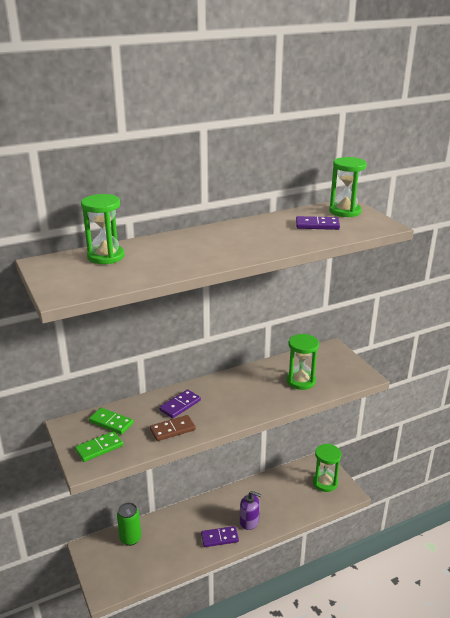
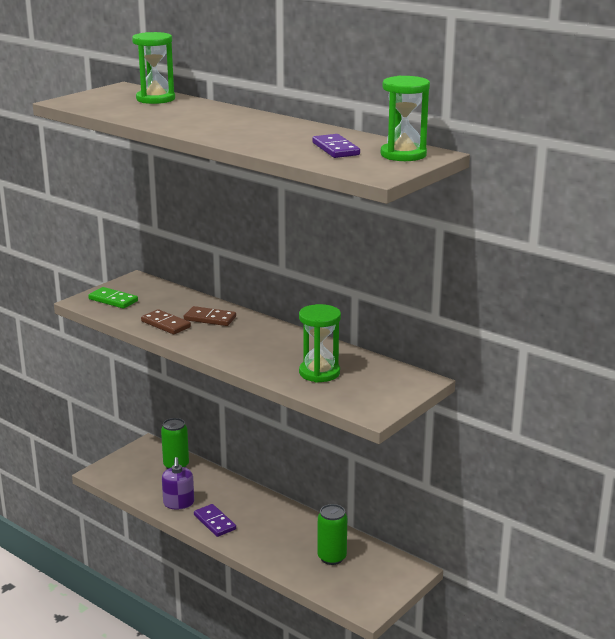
camera: 65 degrees right, 5 degrees down
green domino [89,408,134,434] -> none
purple domino [159,389,201,418] -> brown domino [184,306,236,326]
purple soap dispenser [240,491,261,530] -> purple soap dispenser moved to [162,457,194,509]
green hourglass [313,444,341,492] -> none
none -> green can [317,504,347,565]

